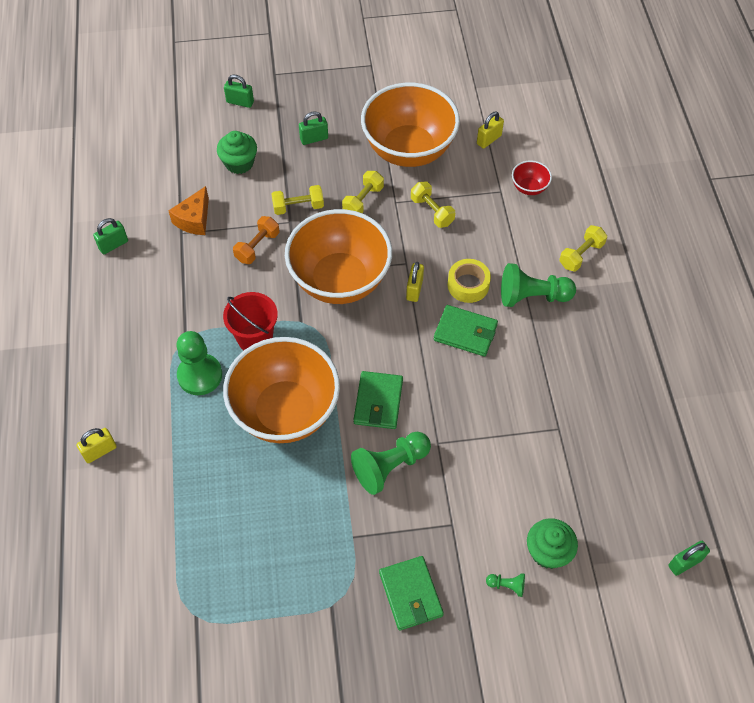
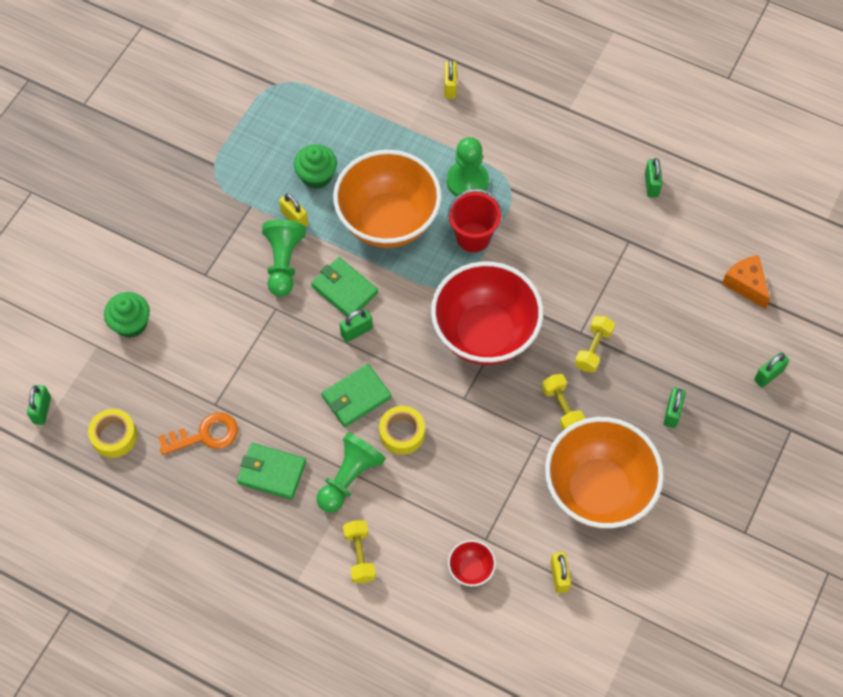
camera: 125 degrees right, 5 degrees up
orange cheese [169,186,209,235] -> orange cheese moved to [722,255,770,309]
green cupcake [217,131,257,174] -> green cupcake moved to [294,144,337,189]
orange dumbbell [233,216,279,264] -> none
orange bowl [285,209,392,304] -> red bowl [431,261,543,365]
green wallet [379,556,444,631] -> green wallet moved to [237,443,306,500]
yellow padlock [406,262,424,302] -> yellow padlock moved to [279,193,308,227]
yellow dumbbell [411,182,455,228] -> none
green pawn [486,573,525,597] -> none
none -> yellow tape [88,409,137,458]
none -> orange key [158,412,238,455]
none -> green padlock [340,309,373,342]

